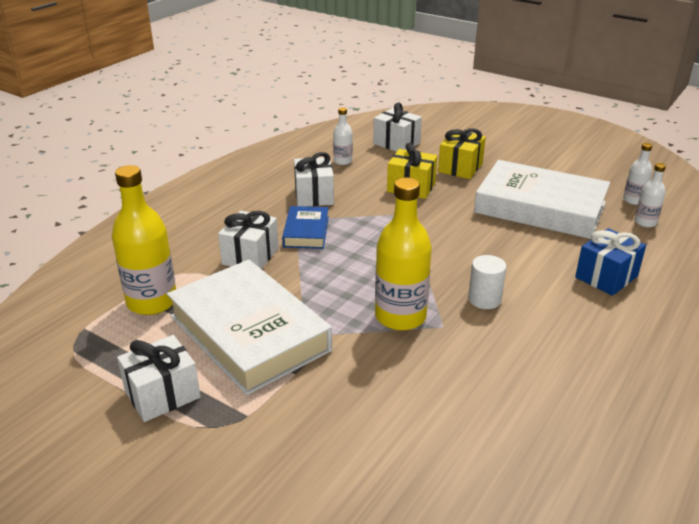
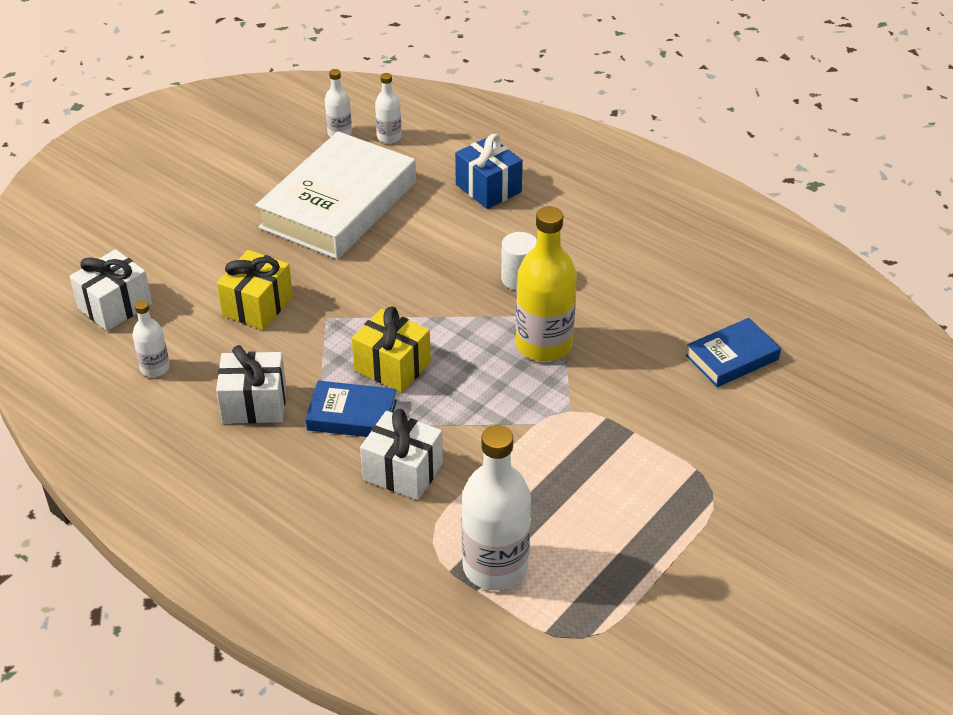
camera: 85 degrees left, 10 degrees up
yellow bottle [112,165,176,315] -> white bottle [462,425,531,591]
white gift [117,335,201,422] -> none
white book [167,259,332,395] -> none
yellow gift [438,128,486,179] -> yellow gift moved to [352,307,431,393]
none -> blue book [686,318,781,387]

